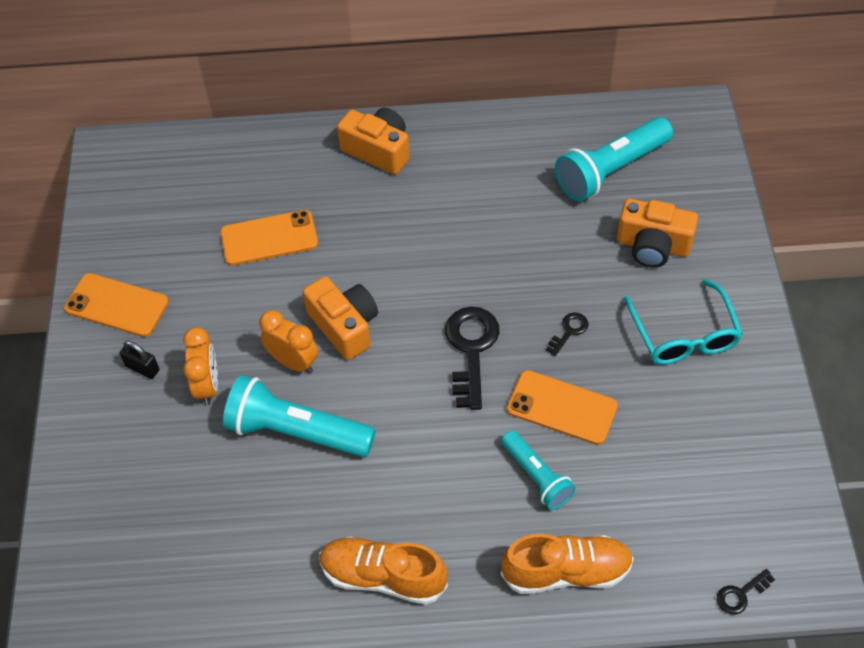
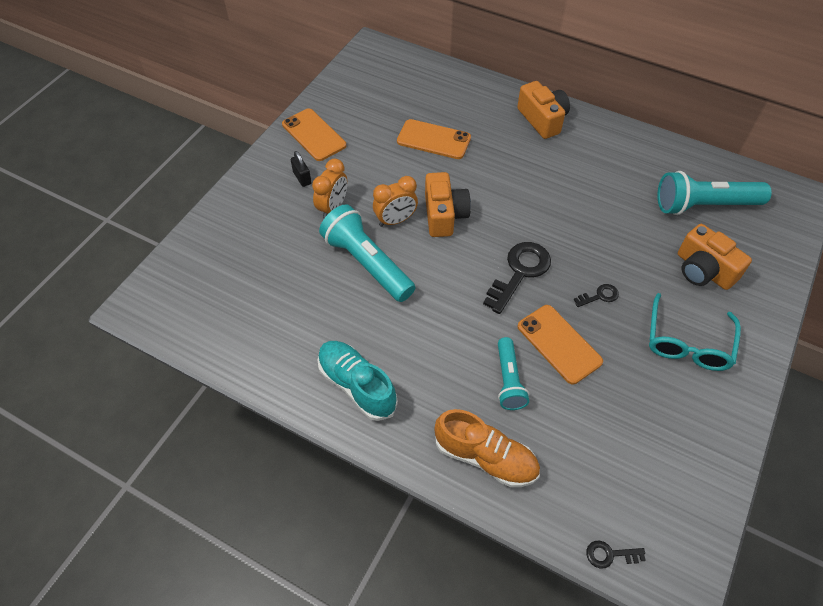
camera: 30 degrees right, 0 degrees up
orange clock [259,310,318,373] -> orange clock turned 90 degrees clockwise [373,176,418,227]
orange shoe [320,536,448,605] -> turquoise shoe [318,341,398,421]

